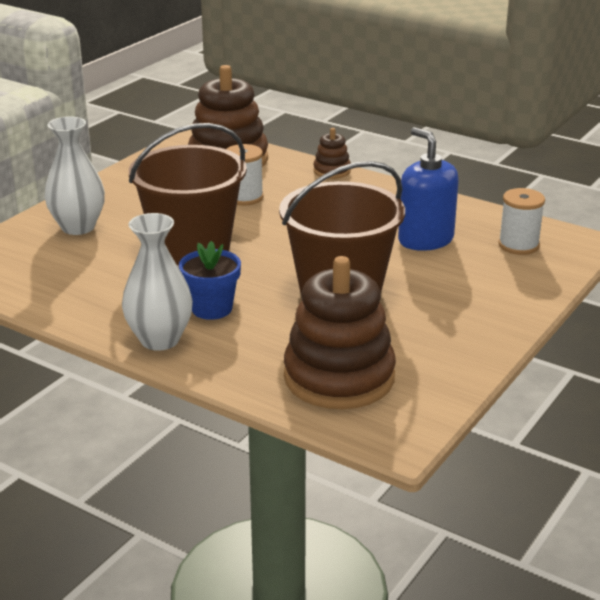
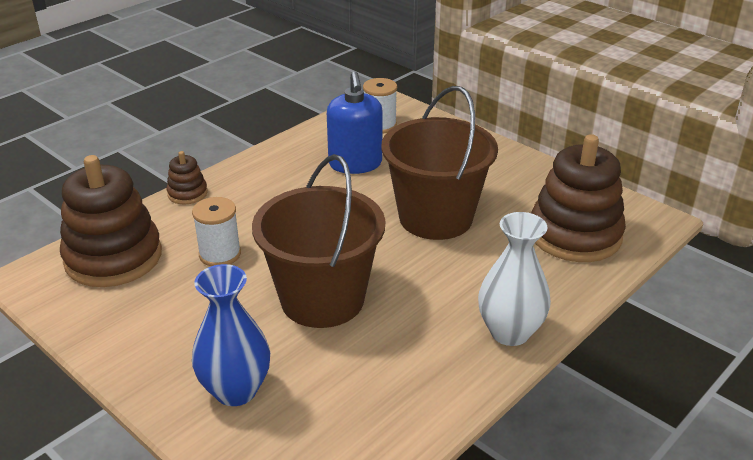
camera: 80 degrees left, 5 degrees up
white vase [45,116,105,235] -> blue vase [192,264,270,406]
blue flower pot [179,241,241,320] -> none
blue soap dispenser [398,127,459,251] -> blue soap dispenser turned 75 degrees counterclockwise [327,71,383,174]

